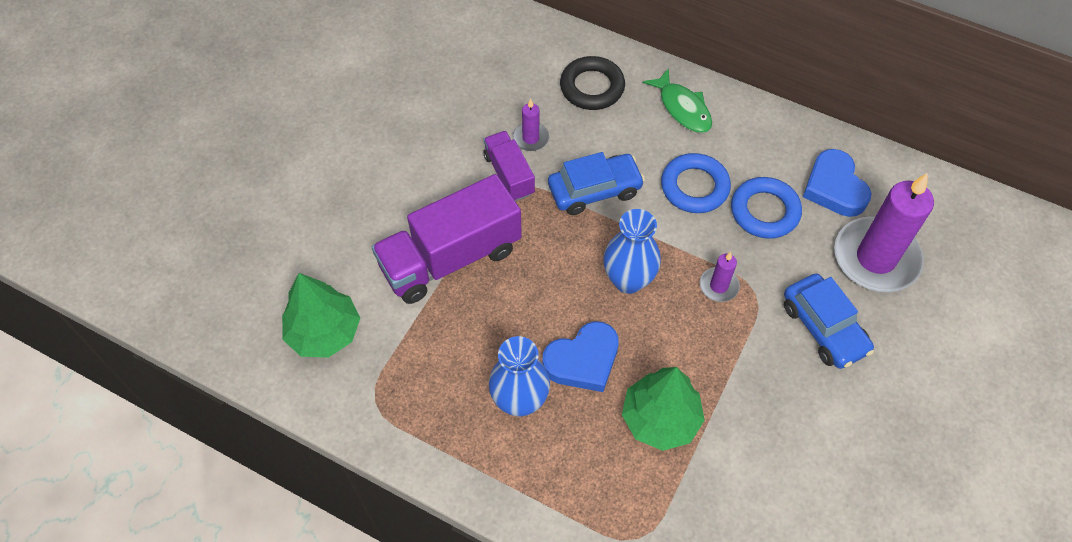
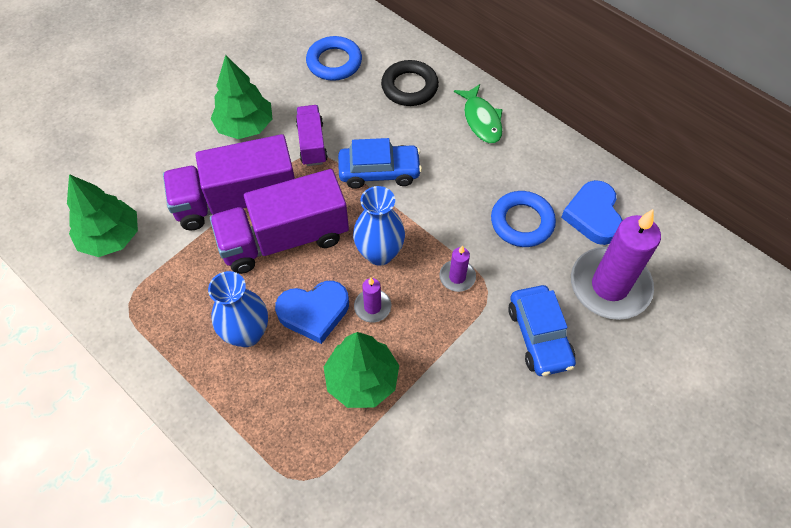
camera: 15 degrees right, 0 degrees up
purple candle [513,99,549,151] -> purple candle moved to [354,278,391,323]
blue ring [661,153,731,213] -> blue ring moved to [306,36,362,81]
none -> green tree [210,55,272,139]
none -> purple truck [210,169,349,274]

